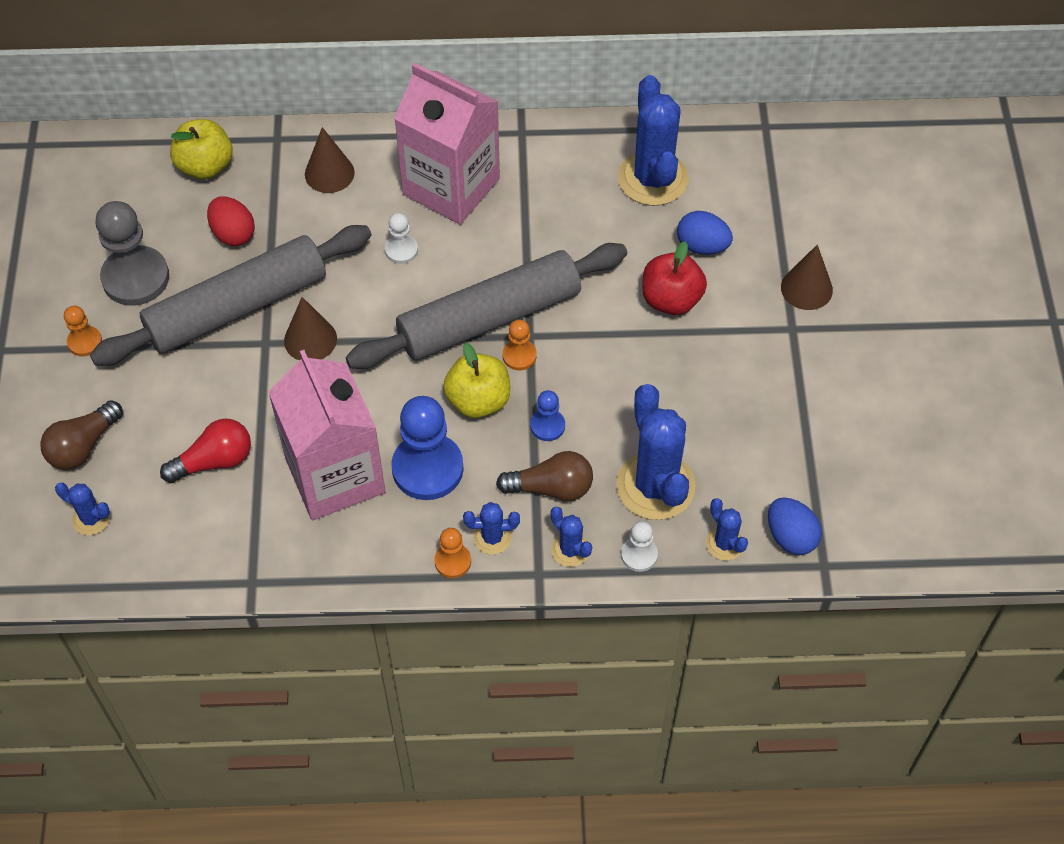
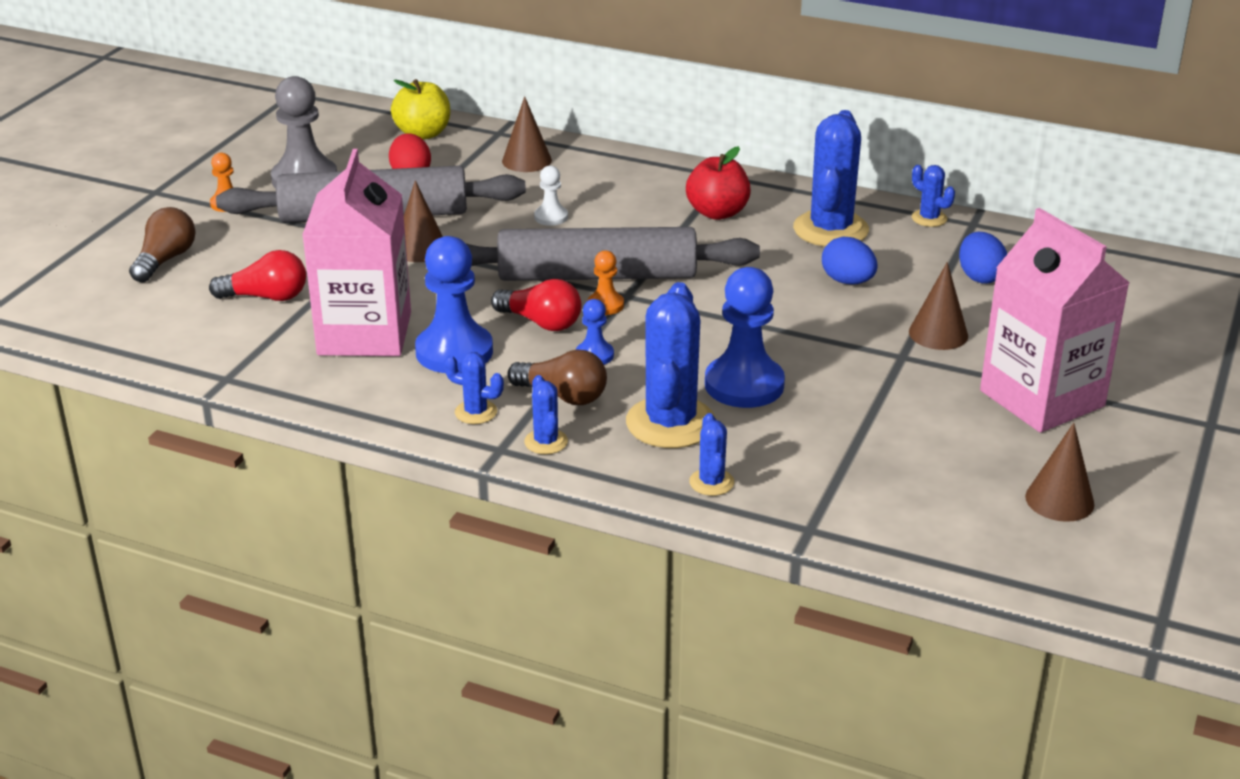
camera: 25 degrees right, 25 degrees down
brown light bulb [40,400,123,470] -> brown light bulb turned 135 degrees clockwise [129,207,196,282]
blue cactus [55,483,111,535] -> blue cactus moved to [912,165,955,227]
pink carton [394,63,500,225] -> pink carton moved to [980,208,1130,433]
orange pawn [434,528,471,578] -> none
yellow apple [443,343,510,418] -> red light bulb [491,279,581,331]
white pawn [621,521,658,572] -> none
red apple [642,241,707,315] -> red apple moved to [686,146,751,220]
blue egg [768,497,822,555] -> blue egg moved to [959,232,1007,284]
none -> blue pawn [705,267,785,408]
none -> brown cone [1025,423,1095,522]

